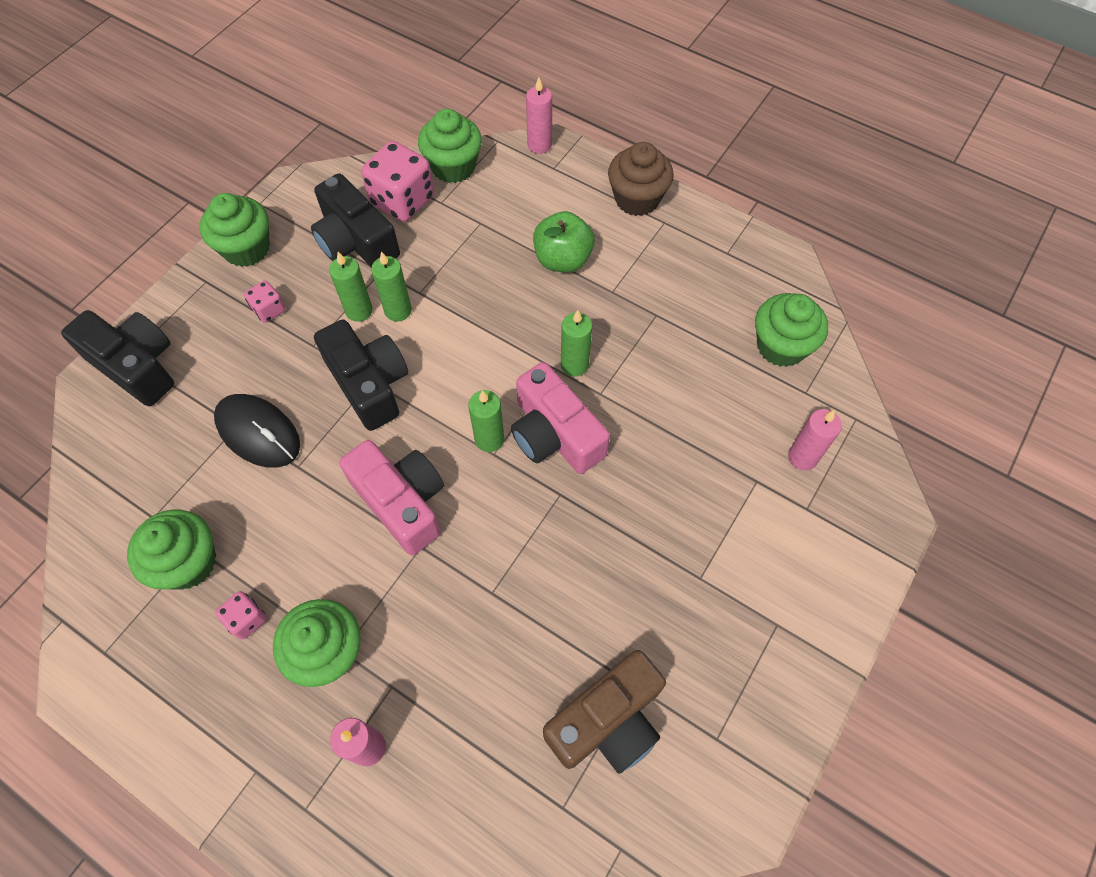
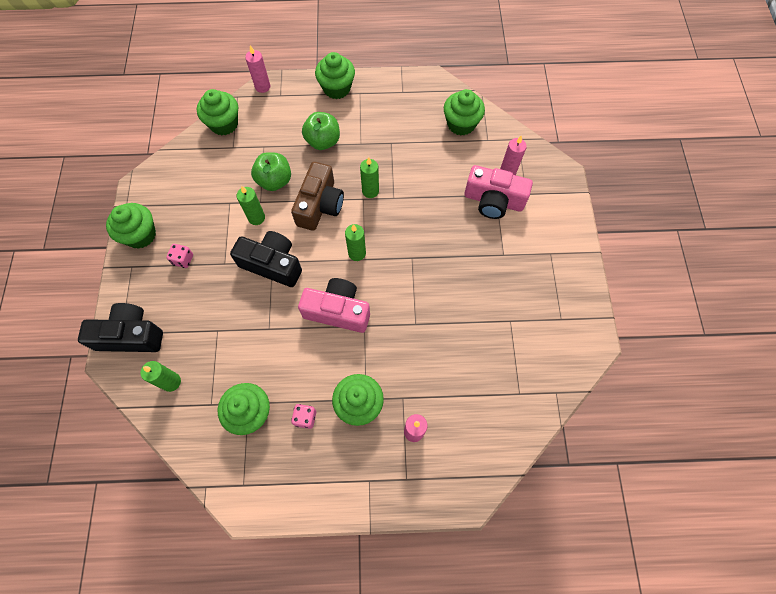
camera: 35 degrees left, 5 degrees up
black mouse [214,394,300,468] -> none
black camera [311,173,400,268] -> none
green candle [329,252,373,322] -> green candle moved to [140,361,181,392]
pink dice [361,141,434,222] -> none
pink camera [511,362,610,474] -> pink camera moved to [464,165,533,219]
brown camera [543,650,666,774] -> brown camera moved to [291,162,344,231]
brown cupcake [608,142,674,216] -> green cupcake [315,52,355,99]
none -> green apple [251,152,291,191]

